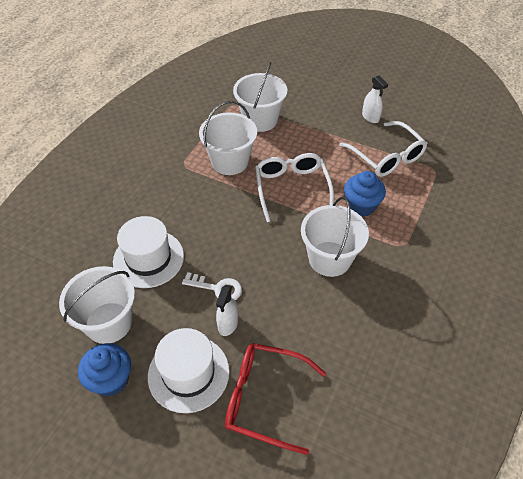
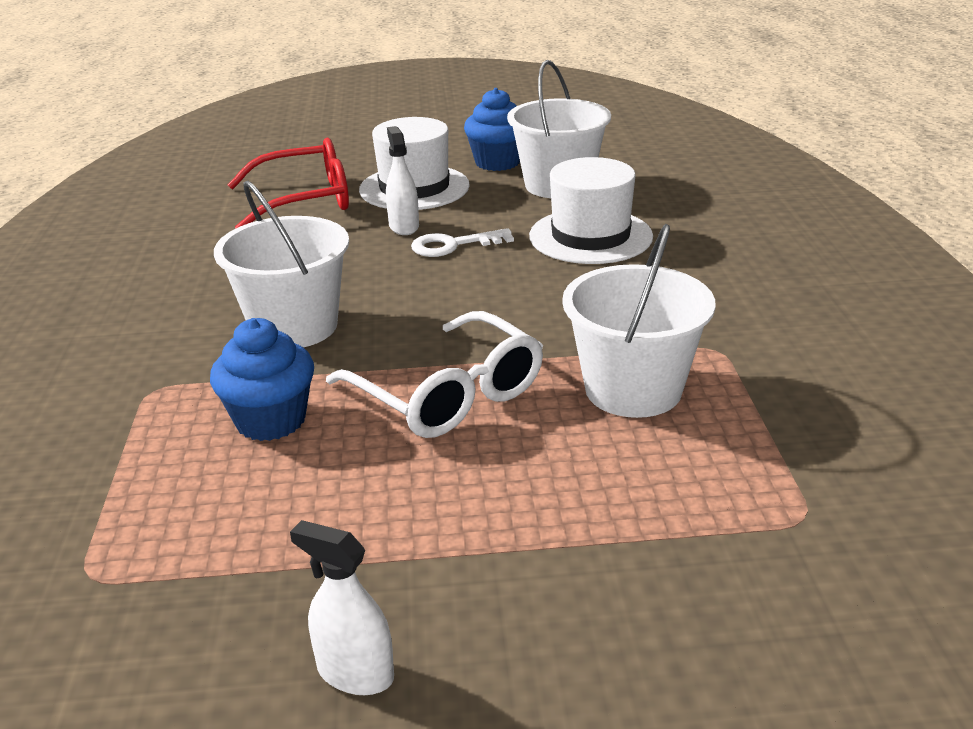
camera: 150 degrees right, 20 degrees down
white bucket [233,62,287,132] -> none
white glasses [339,121,428,177] -> none

